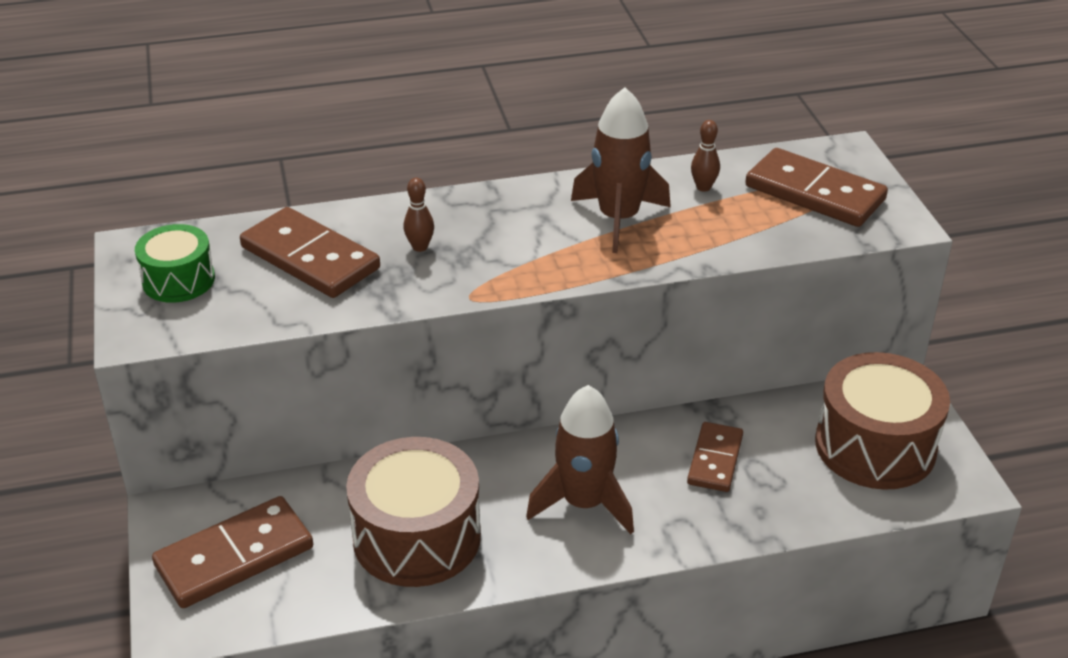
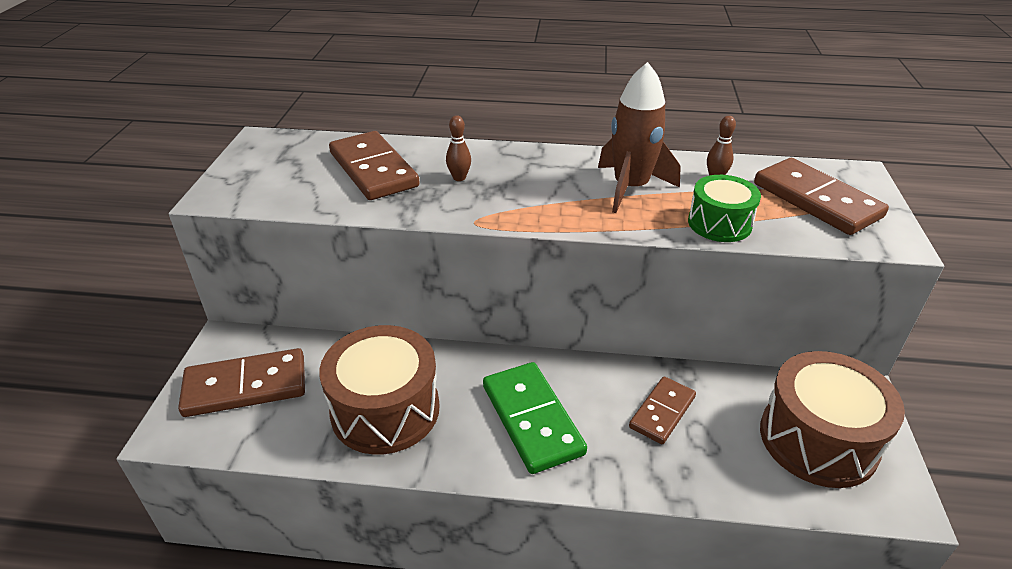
camera: 20 degrees right, 0 degrees up
green drum [135,224,215,303] -> green drum moved to [688,175,761,242]
brown rocket [526,385,634,534] -> green domino [483,362,587,474]

